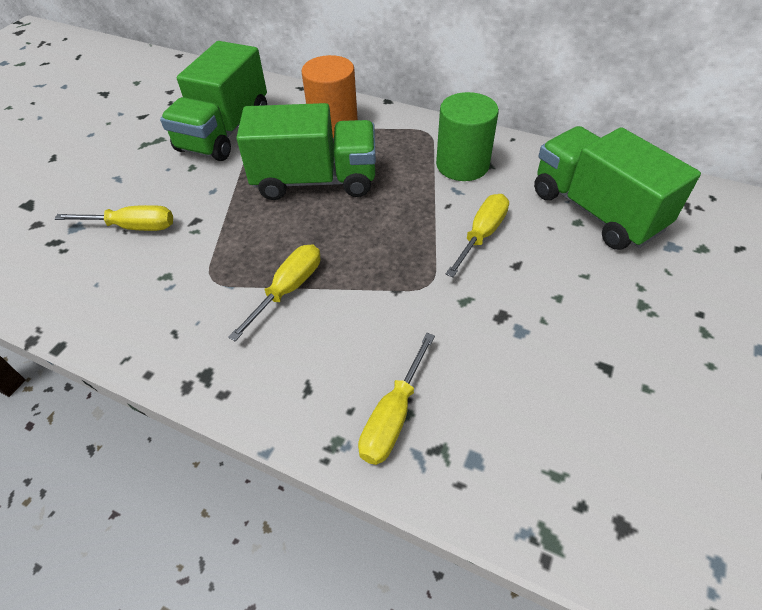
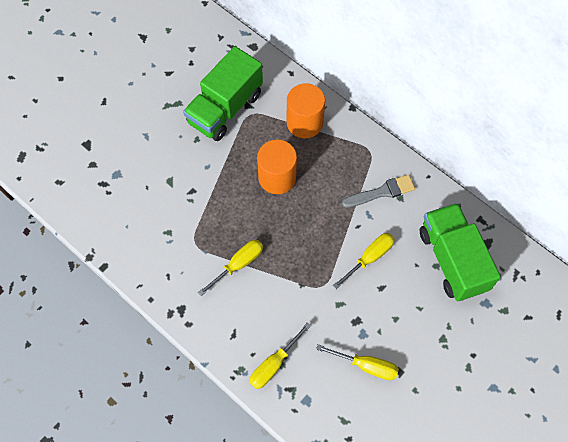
camera: 15 degrees right, 15 degrees up
yellow screwdriver [55,205,173,231] -> yellow screwdriver moved to [316,344,399,380]
green truck [236,103,376,200] -> orange cylinder [257,140,297,194]
green cylinder [436,92,499,181] -> grey brush [342,174,415,208]

